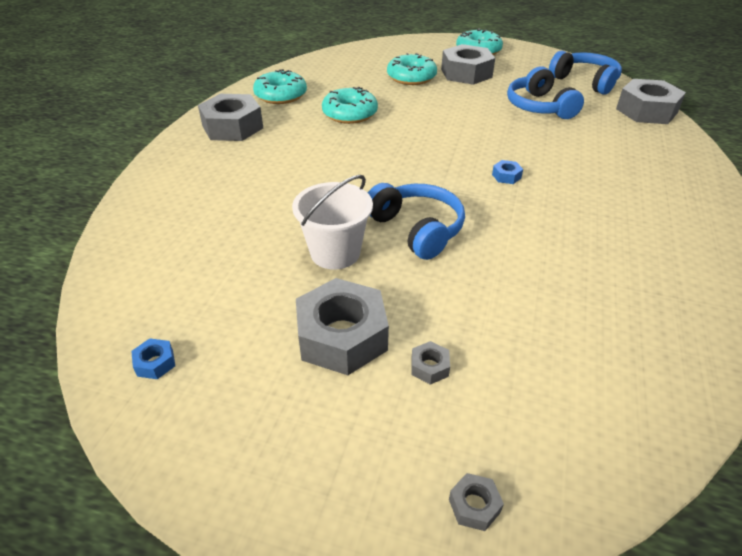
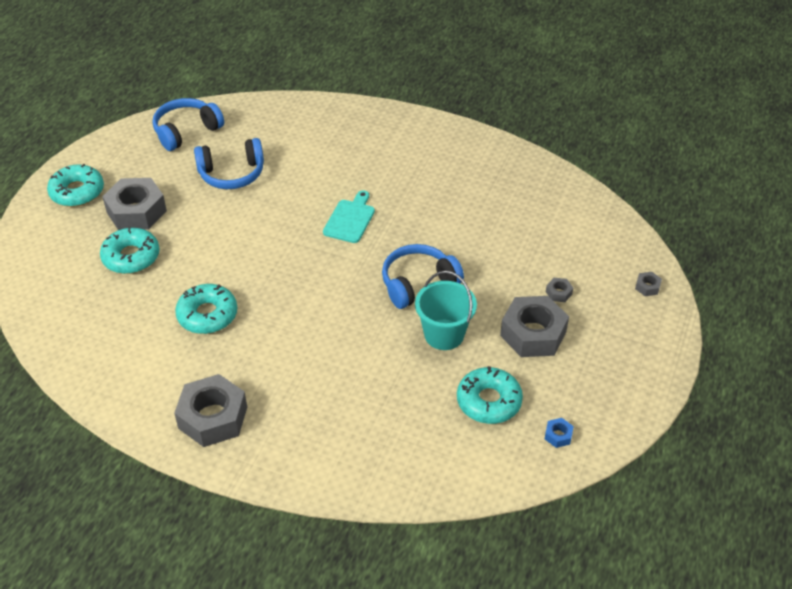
camera: 85 degrees left, 5 degrees up
turquoise donut [253,69,307,104] -> turquoise donut moved to [457,366,523,424]
white bucket [292,175,373,270] -> turquoise bucket [415,271,477,350]
blue nut [492,160,523,184] -> turquoise cutting board [323,190,375,243]
grey nut [616,79,686,124] -> none

